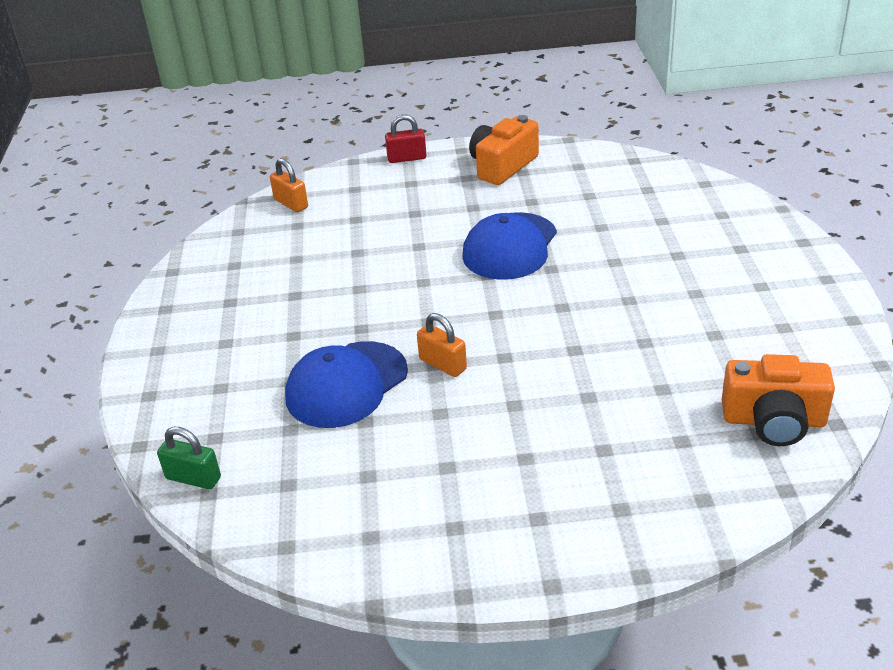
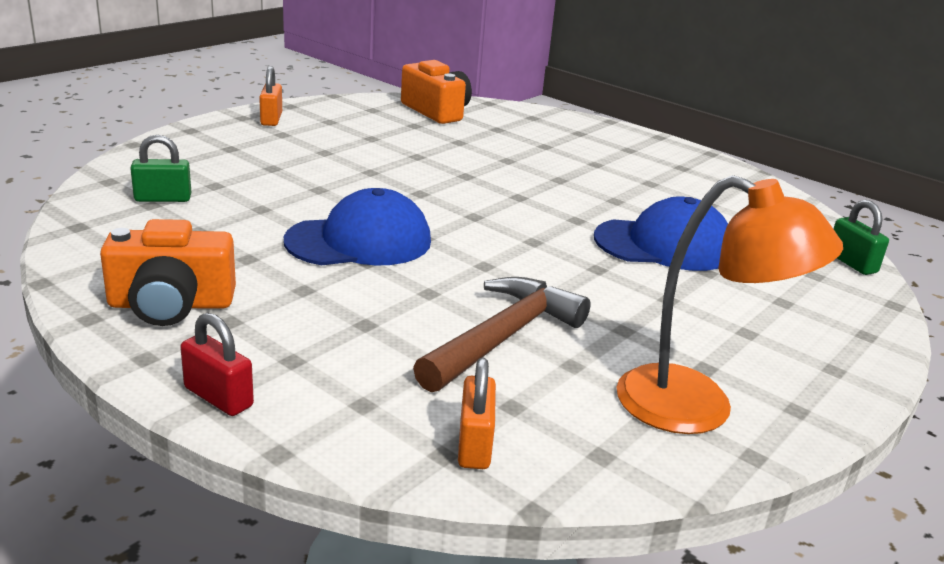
camera: 140 degrees left, 10 degrees down
orange padlock [417,313,467,377] -> orange padlock moved to [259,66,282,126]
none -> green padlock [130,135,191,202]
none -> brown hammer [413,277,591,392]
none -> orange lamp [617,175,843,434]

